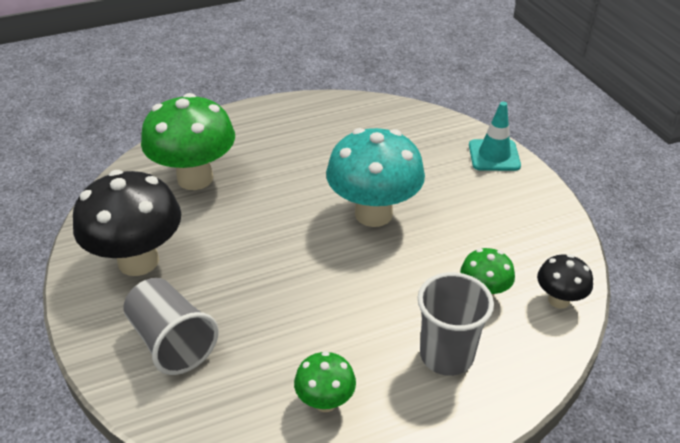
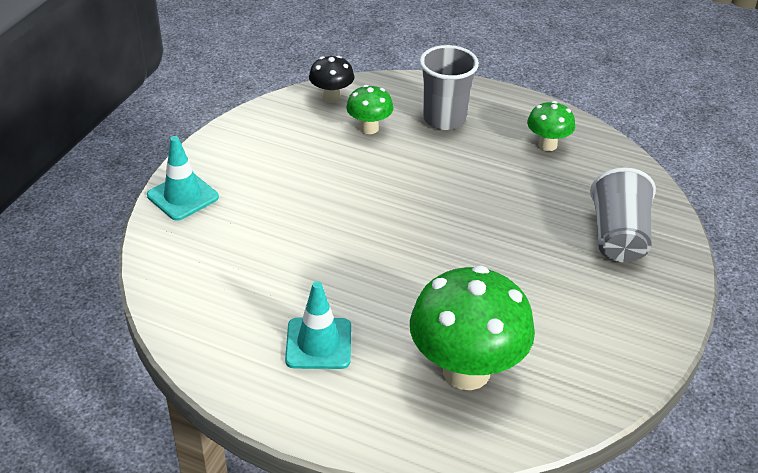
camera: 135 degrees left, 0 degrees up
black mushroom [73,170,181,276] -> none
turquoise mushroom [326,128,425,227] -> none
none -> turquoise traffic cone [285,281,351,369]

